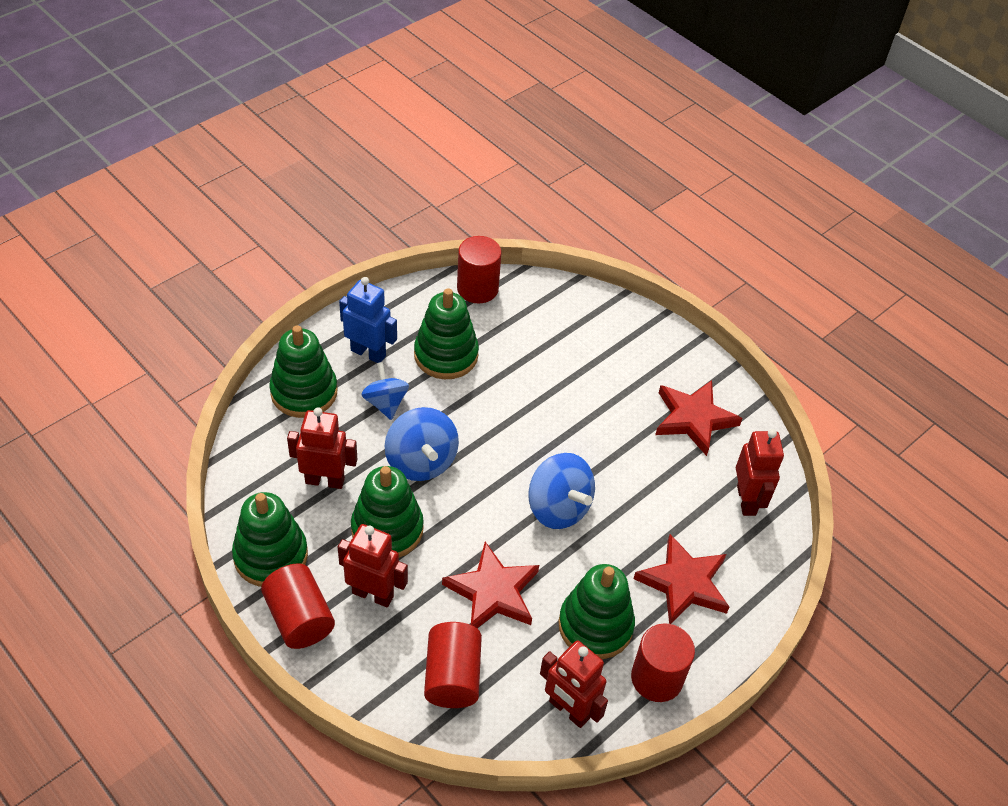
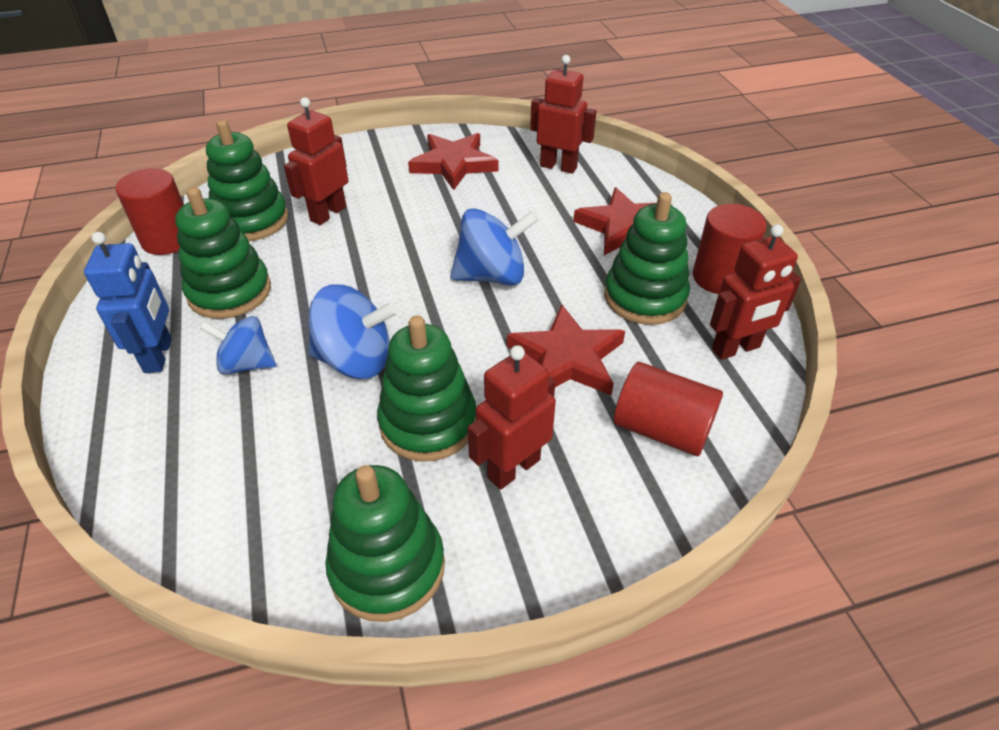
camera: 60 degrees left, 5 degrees down
red cylinder [261,563,335,649] -> none
green stacking toy [269,325,337,418] -> green stacking toy moved to [206,119,288,241]
red robot [287,407,357,489] -> red robot moved to [284,97,348,225]
blue robot [339,277,397,363] -> blue robot turned 120 degrees clockwise [84,232,172,373]

